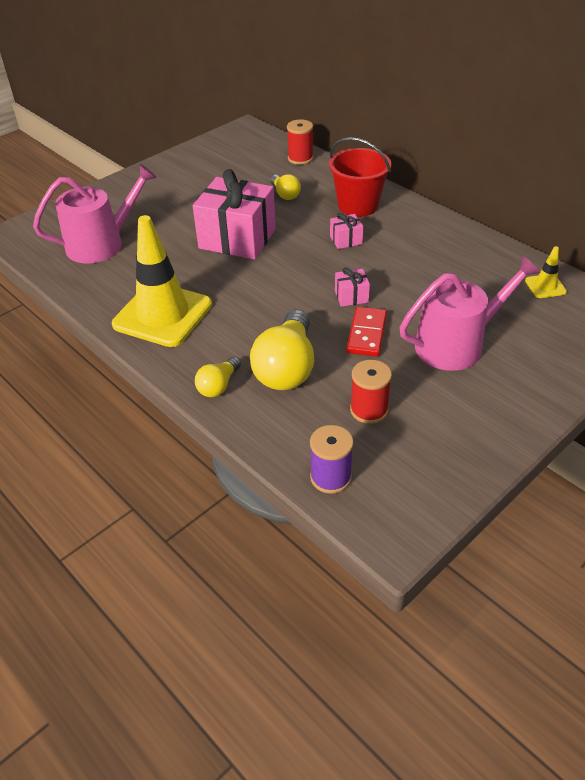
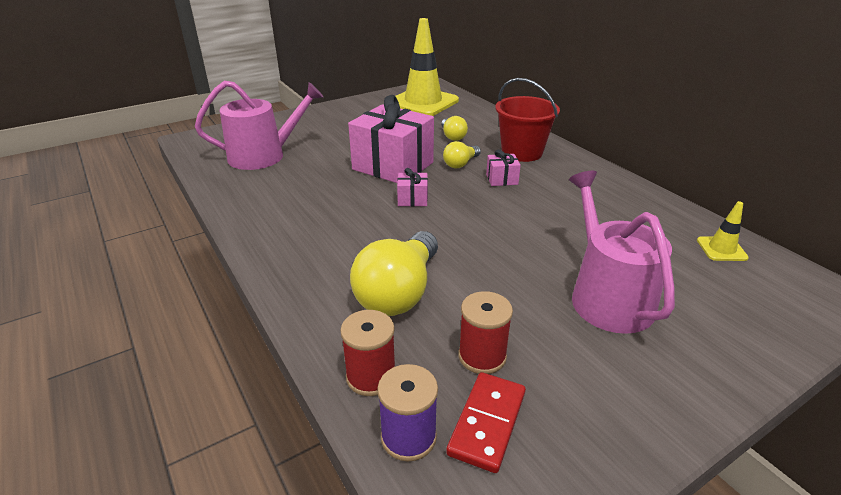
camera: 10 degrees right, 10 degrees down
yellow traffic cone [112,215,212,347] -> yellow traffic cone moved to [396,18,459,116]
yellow light bulb [195,356,241,397] -> yellow light bulb moved to [443,141,481,168]
red spool [287,119,313,165] -> red spool moved to [340,310,395,396]
pink gift [335,267,370,307] -> pink gift moved to [397,168,428,206]
red domino [346,307,387,357] -> red domino moved to [446,372,526,473]
pink watering can [400,256,541,371] -> pink watering can turned 90 degrees counterclockwise [569,171,675,334]

